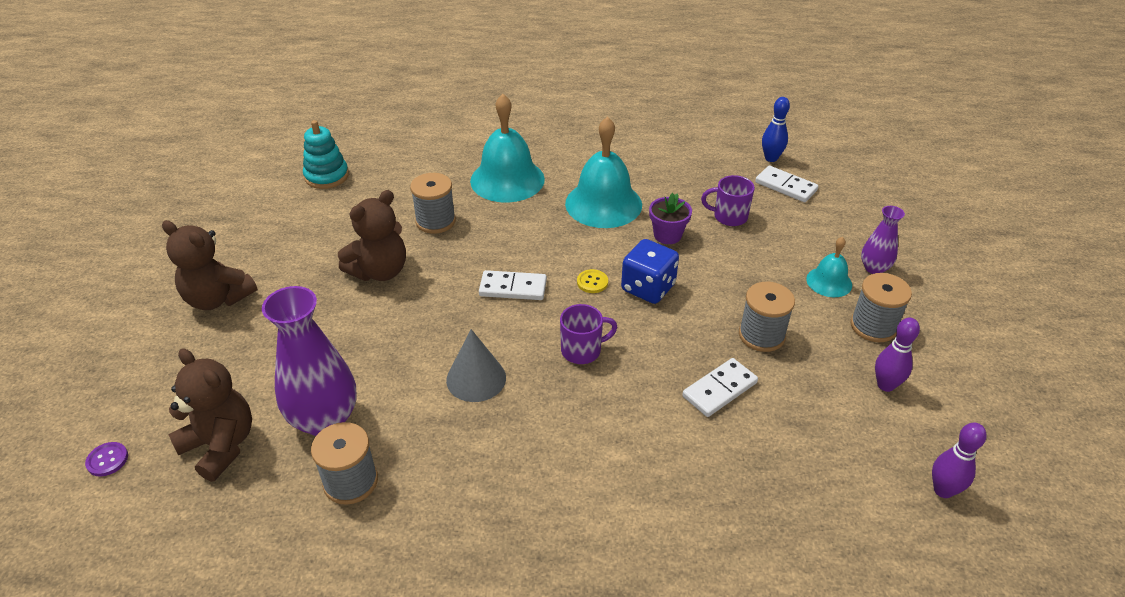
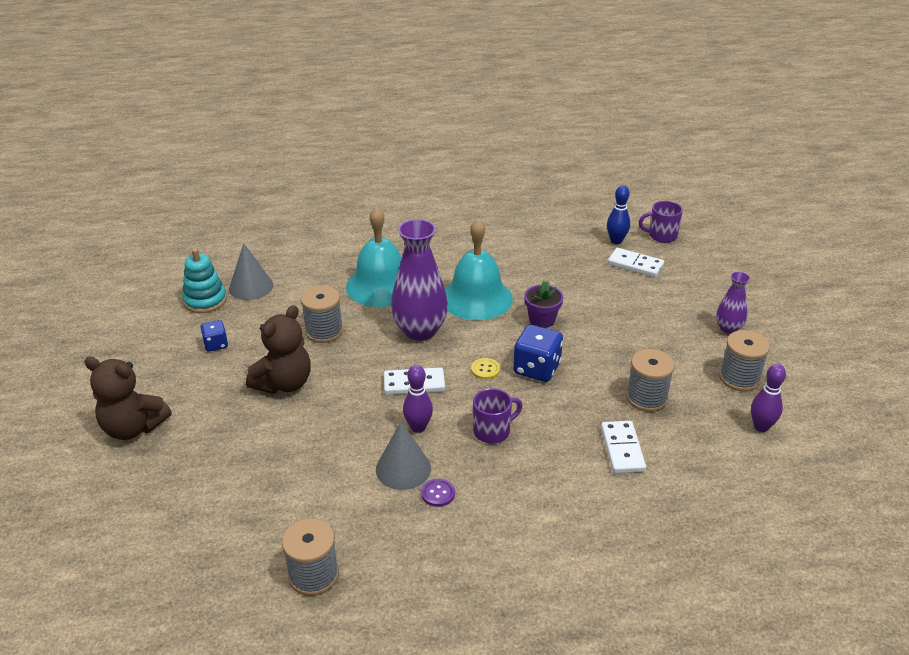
camera: 10 degrees left, 5 degrees down
purple button [85,442,128,476] -> purple button moved to [421,478,455,507]
brown teddy bear [168,348,252,482] -> none
purple vase [262,286,356,436] -> purple vase moved to [391,219,448,341]
white domino [682,358,758,417] -> white domino turned 45 degrees counterclockwise [601,421,646,473]
purple mug [701,175,755,226] -> purple mug moved to [639,201,683,243]
turquoise bell [806,237,852,297] -> none
purple bowling pin [932,422,986,498] -> purple bowling pin moved to [403,365,433,433]
none -> blue dice [200,320,228,352]
none -> grey cone [229,243,273,300]

